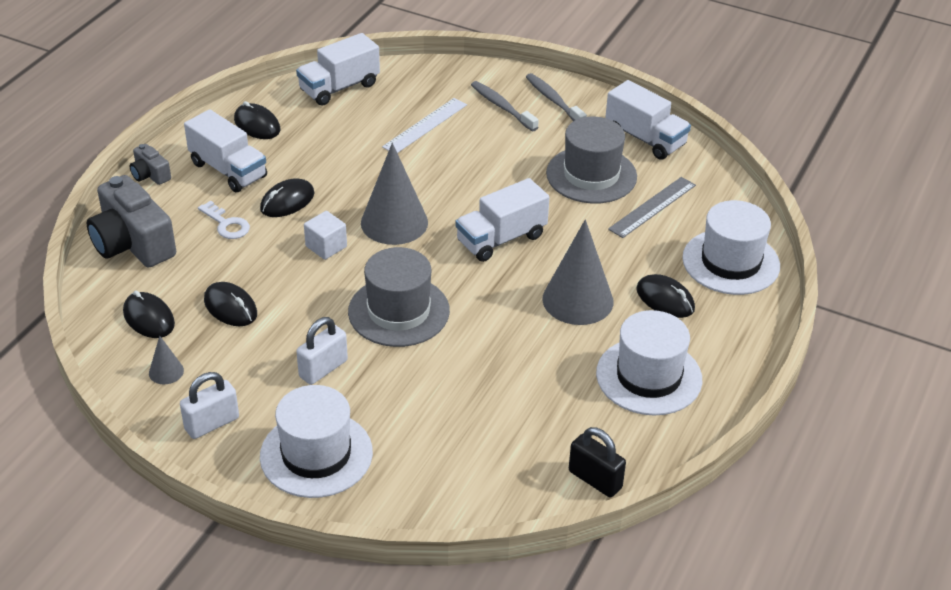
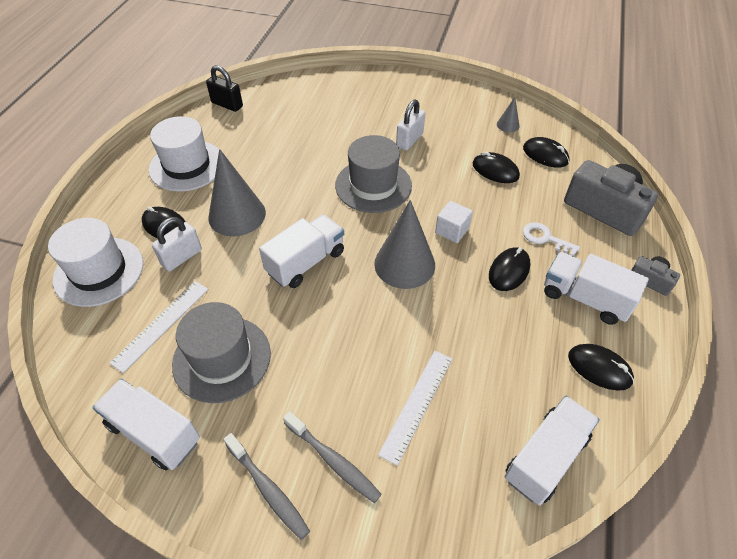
camera: 170 degrees right, 10 degrees up
white padlock [180,372,239,439] -> white padlock moved to [152,217,202,271]
white hat [260,385,373,498] -> none
grey ruler [608,177,696,238] -> white ruler [109,281,208,373]

